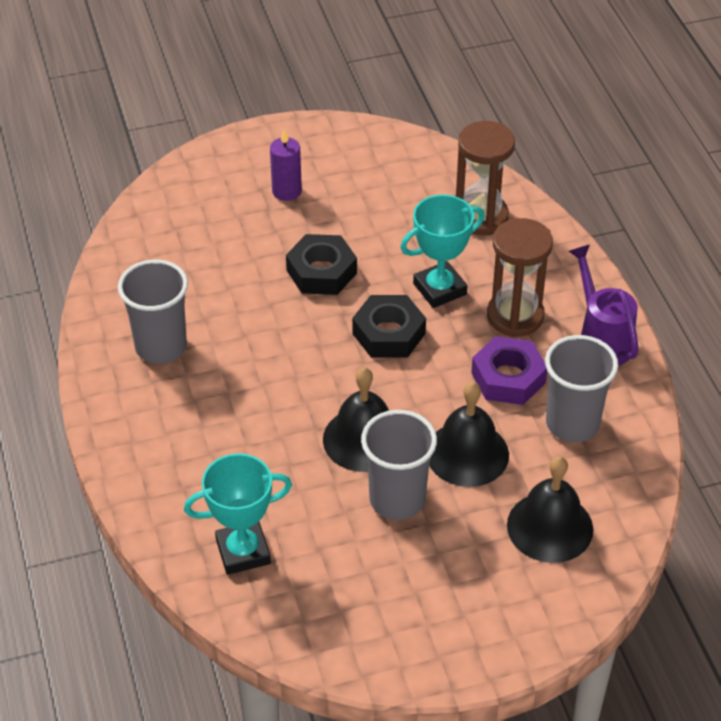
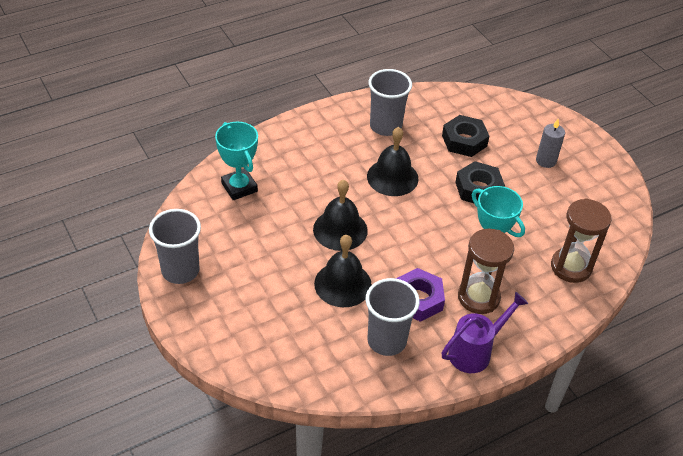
camera: 75 degrees right, 0 degrees up
purple candle [270,129,302,201] -> grey candle [536,119,565,168]
black nut [352,295,426,357] -> black nut moved to [442,115,489,157]
grey cup [361,410,437,520] -> grey cup moved to [149,209,201,284]
black bell [507,456,593,563] -> black bell moved to [367,127,419,196]

